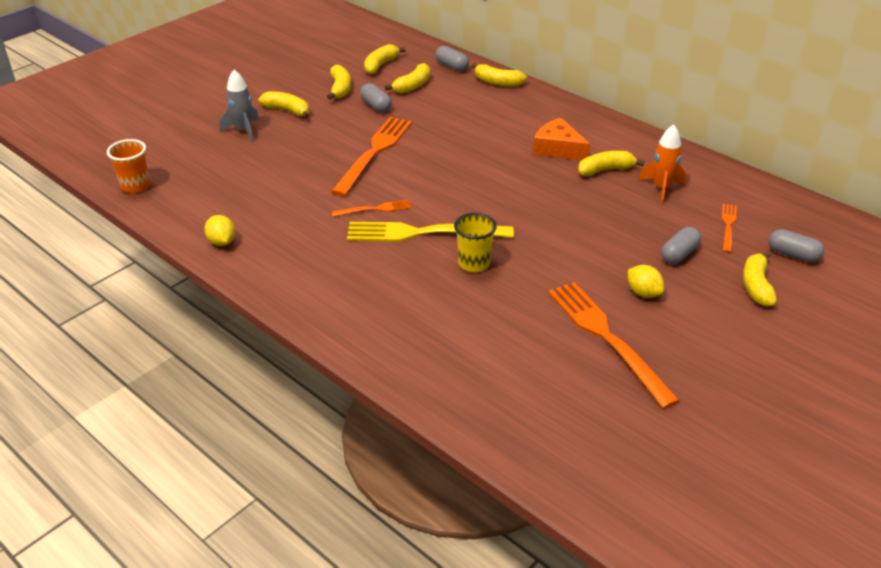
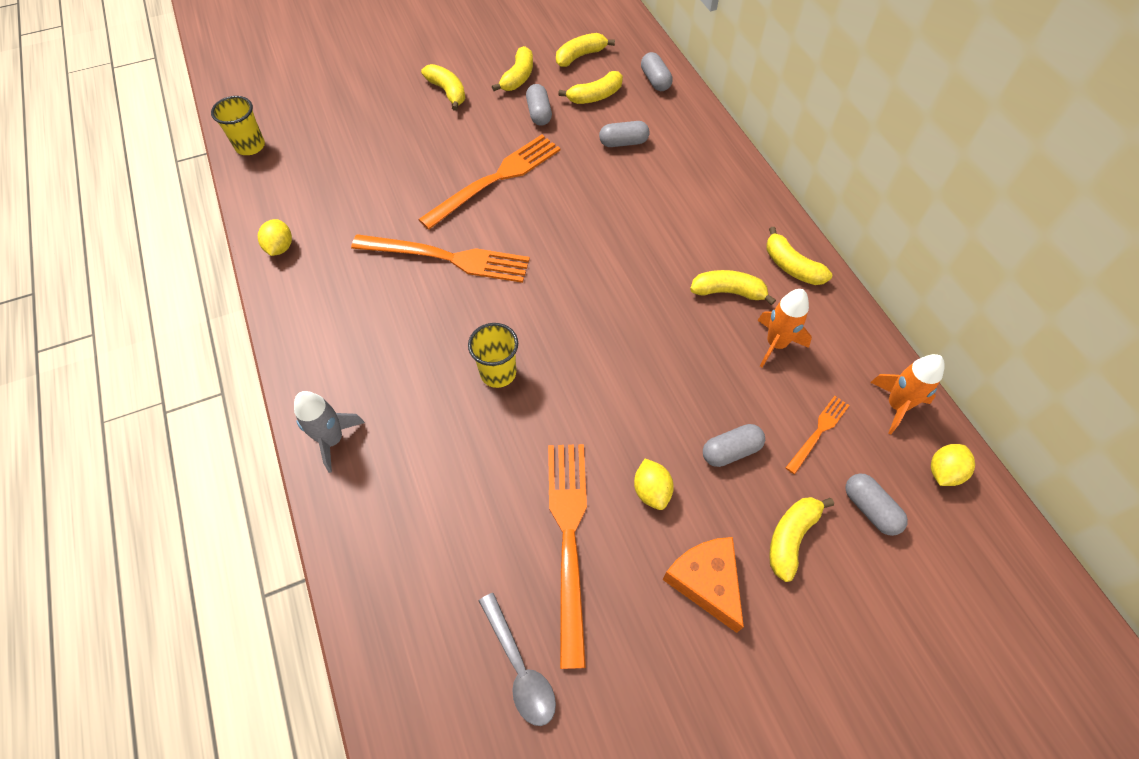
camera: 25 degrees right, 20 degrees up
orange cup [107,139,150,193] -> yellow cup [211,96,265,155]
grey rocket [219,70,260,142] -> grey rocket moved to [294,391,365,473]
orange fork [332,200,411,217] -> orange fork [351,234,530,283], size x2.03
yellow fork [347,222,514,242] -> none
yellow banana [472,63,527,86] -> yellow banana moved to [766,227,832,285]
orange cheese [533,118,590,160] -> orange cheese moved to [663,537,744,633]
none -> grey spoon [479,593,556,726]
none -> grey capsule [599,121,650,147]
none -> orange rocket [870,354,945,434]
none -> yellow lemon [931,444,975,486]

